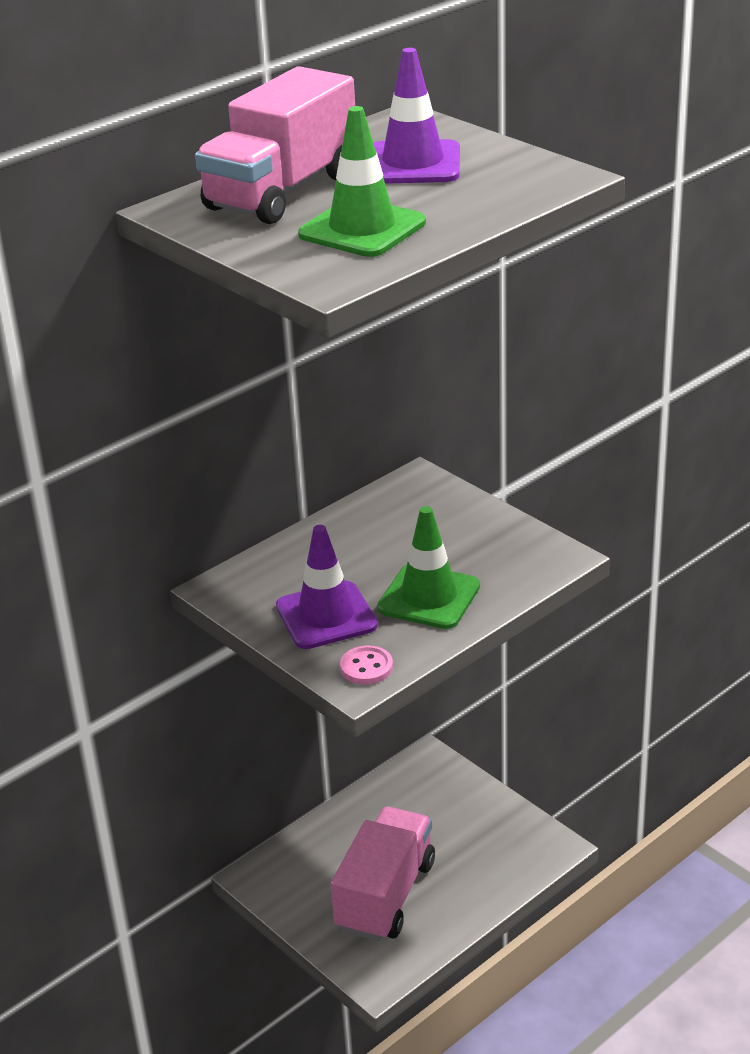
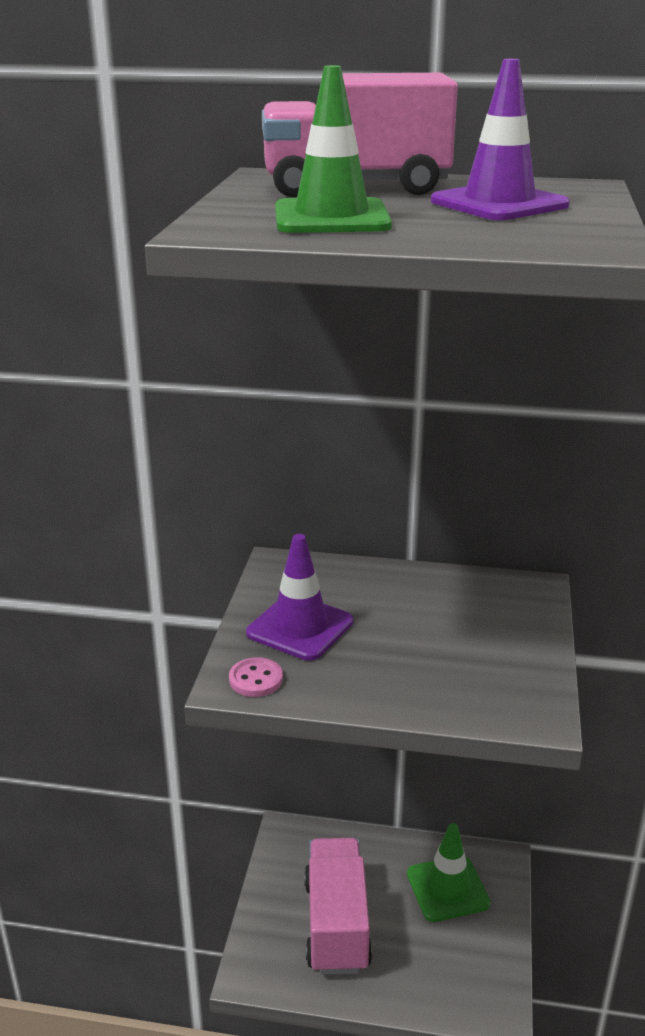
camera: 50 degrees right, 5 degrees down
pink truck [331,807,435,941] -> pink truck turned 75 degrees counterclockwise [304,838,372,975]
green traffic cone [377,506,480,629] -> green traffic cone moved to [407,823,491,922]

